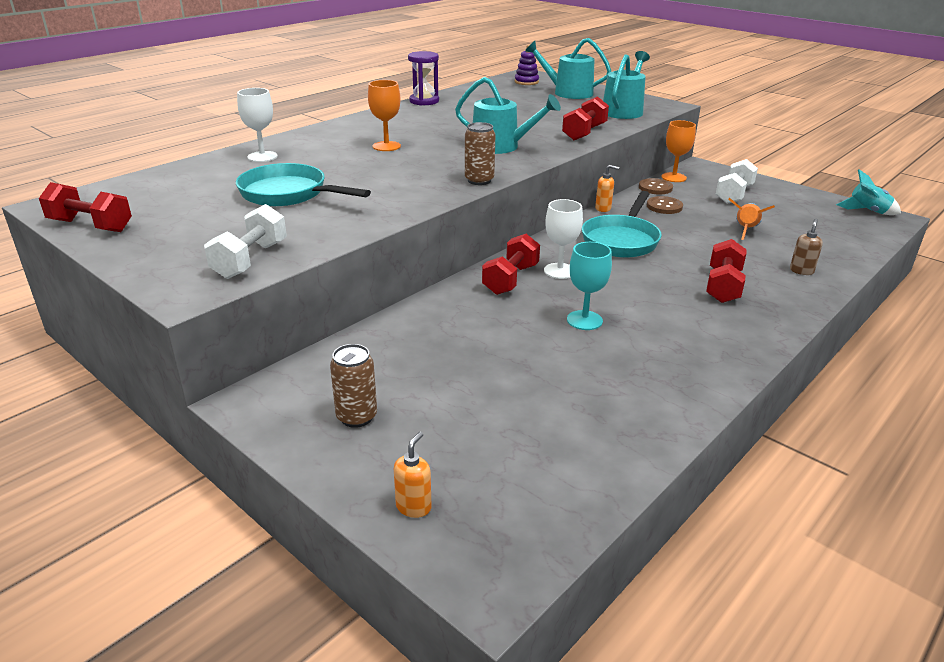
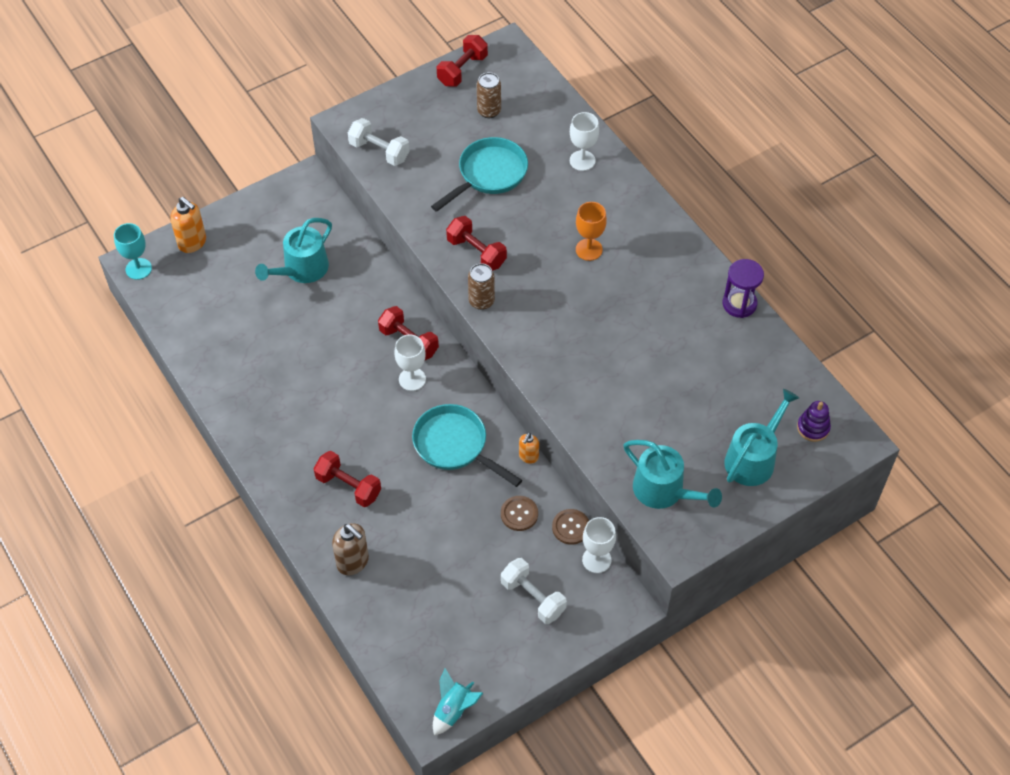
camera: 105 degrees right, 25 degrees up
brown can [330,344,377,428] -> brown can moved to [477,72,501,118]
orange soap dispenser [394,432,432,518] -> orange soap dispenser [170,197,206,253], size x1.67
turquoise watering can [455,77,561,154] -> turquoise watering can moved to [255,218,332,283]
red dumbbell [562,96,609,140] -> red dumbbell moved to [446,216,507,271]
turquoise goblet [567,242,612,330] -> turquoise goblet moved to [114,223,152,280]
orange goblet [661,120,696,182] -> white goblet [582,517,616,573]
orange rocket [728,198,775,240] -> none
brown soap dispenser [790,219,823,275] -> brown soap dispenser [332,523,369,575], size x1.67

